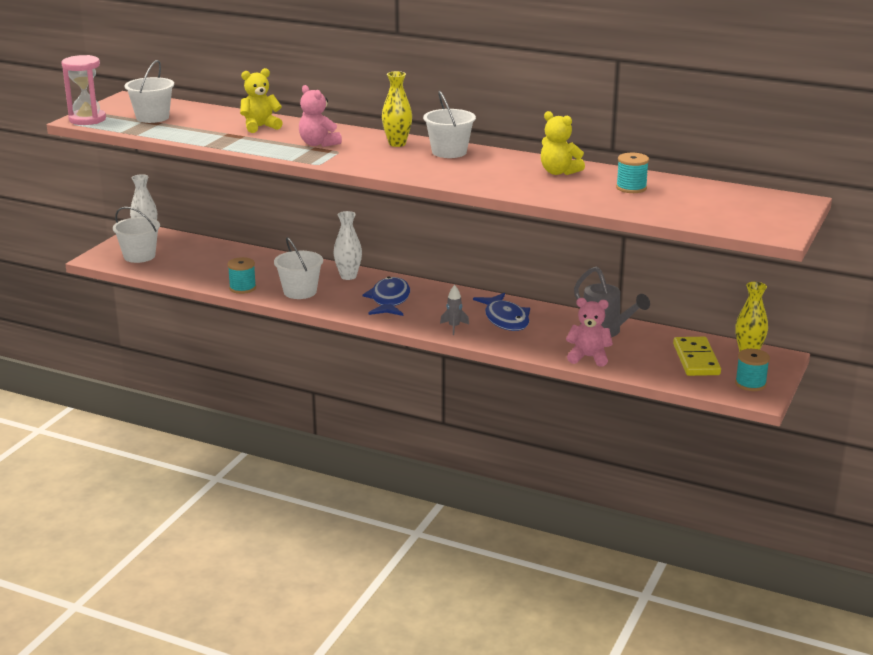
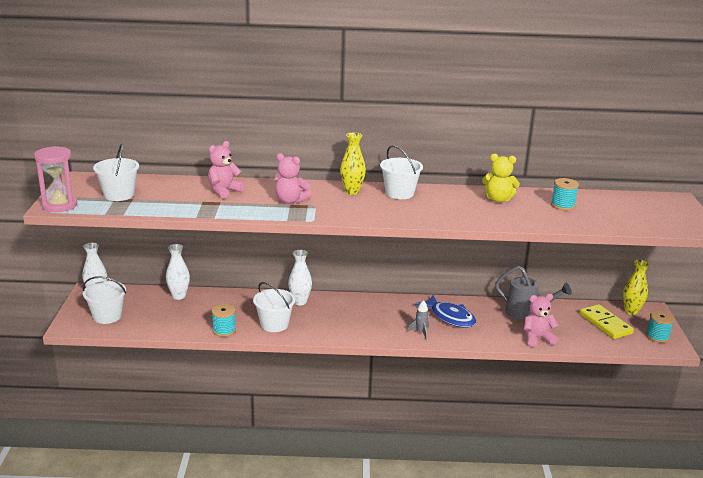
camera: 25 degrees left, 0 degrees up
yellow teddy bear [240,68,283,133] -> pink teddy bear [208,141,245,198]
blue fish [362,277,410,316] -> none
none -> white vase [166,244,190,300]

